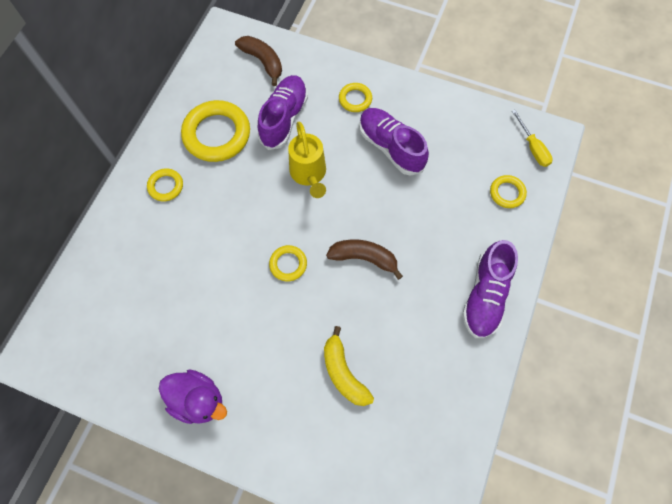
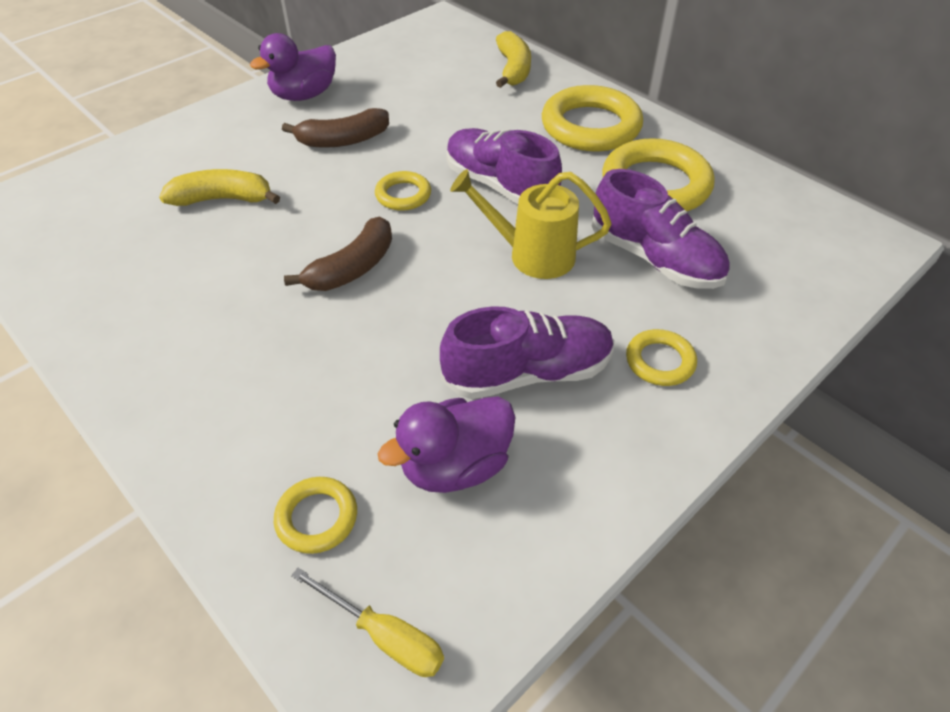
camera: 115 degrees right, 20 degrees down
yellow ring [147,168,183,201] -> yellow ring [542,85,643,151], size x1.98
brown banana [235,36,282,86] -> brown banana moved to [282,108,389,148]
purple shoe [462,240,518,338] -> purple shoe moved to [446,128,562,204]
yellow screwdriver [512,110,553,167] -> yellow screwdriver turned 150 degrees counterclockwise [291,568,444,677]
none -> purple duck [378,396,515,493]
none -> yellow banana [496,31,531,88]

